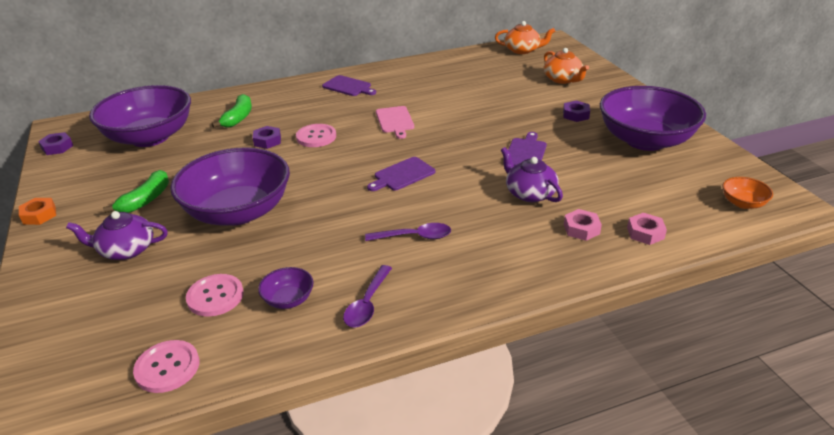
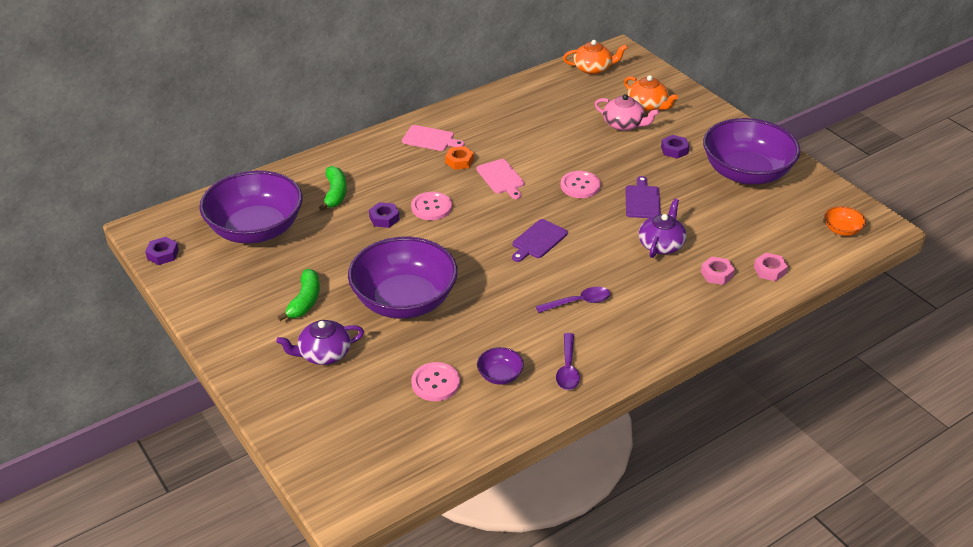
camera: 15 degrees left, 5 degrees up
orange nut [19,198,56,225] -> orange nut moved to [445,146,474,170]
pink button [133,340,199,393] -> pink button moved to [560,171,601,198]
purple cutting board [322,75,376,96] -> pink cutting board [402,125,464,151]
purple teapot [501,147,563,202] -> purple teapot turned 75 degrees clockwise [639,199,686,258]
none -> pink teapot [595,94,659,131]

